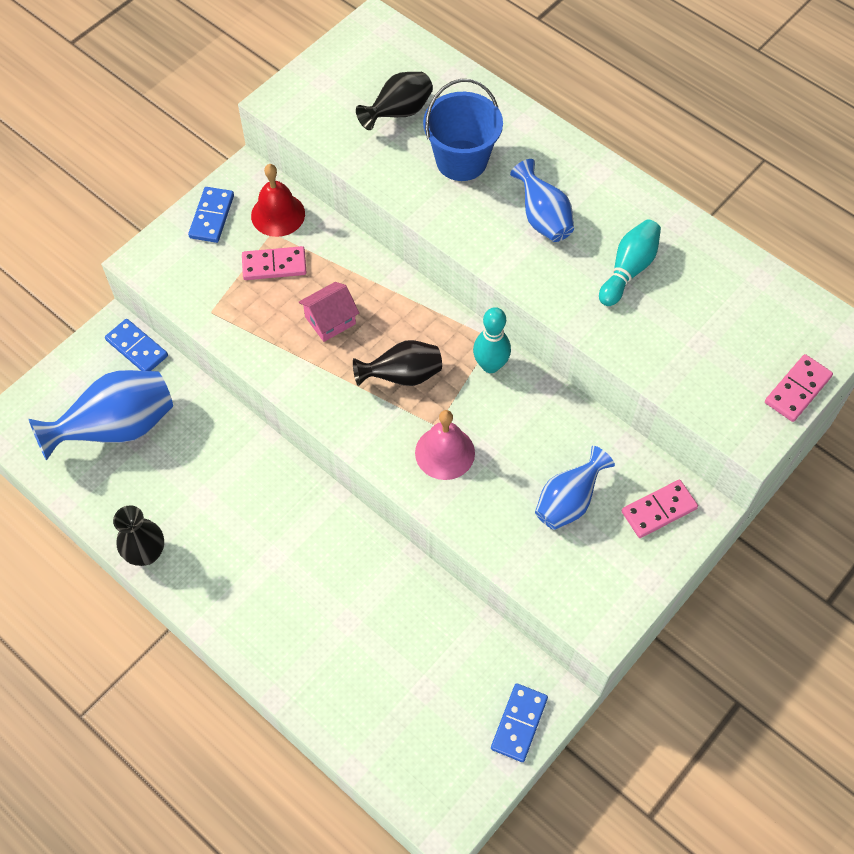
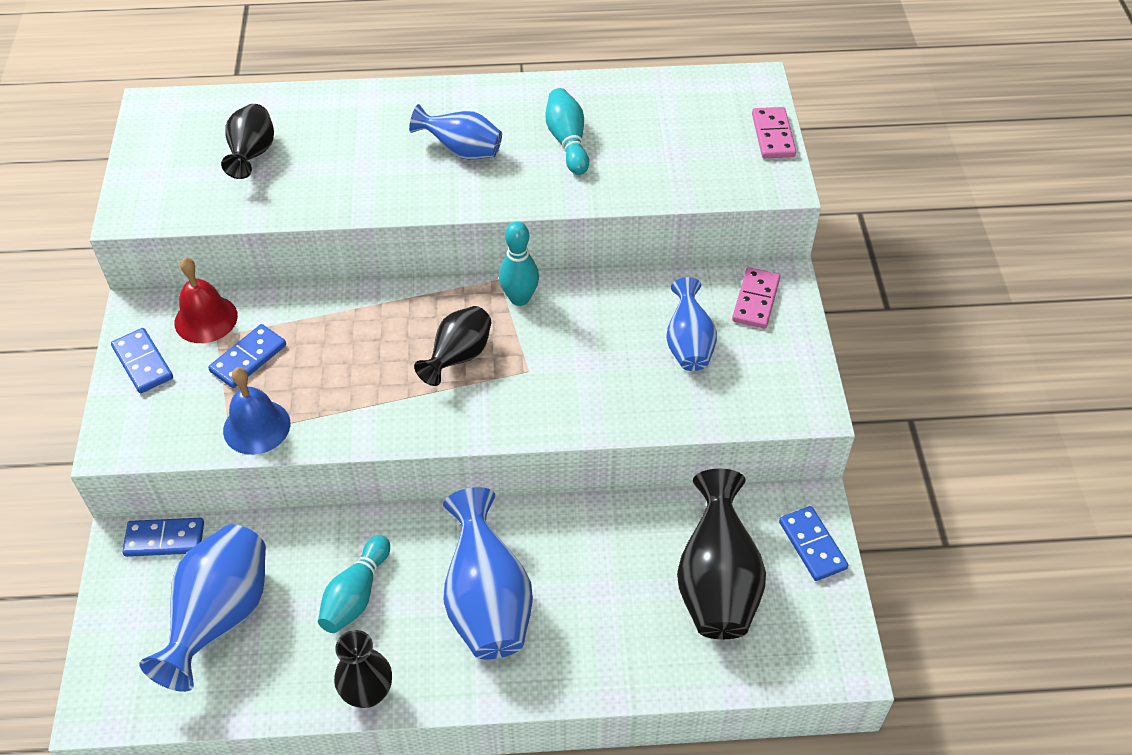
camera: 45 degrees left, 10 degrees down
pink domino [242,246,307,280] -> blue domino [208,324,286,388]
pink house [299,282,359,342] -> none
pink bell [415,410,475,480] -> none
blue bucket [423,79,503,181] -> none
none -> blue bell [223,367,290,455]
none -> turquoise bowling pin [318,535,390,633]
none -> blue vase [443,487,533,660]
none -> black vase [677,469,766,639]

